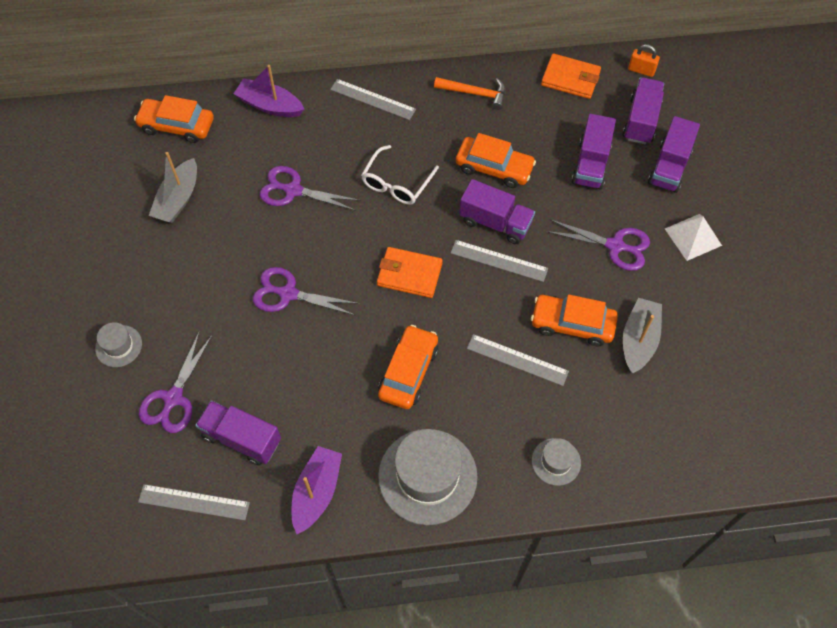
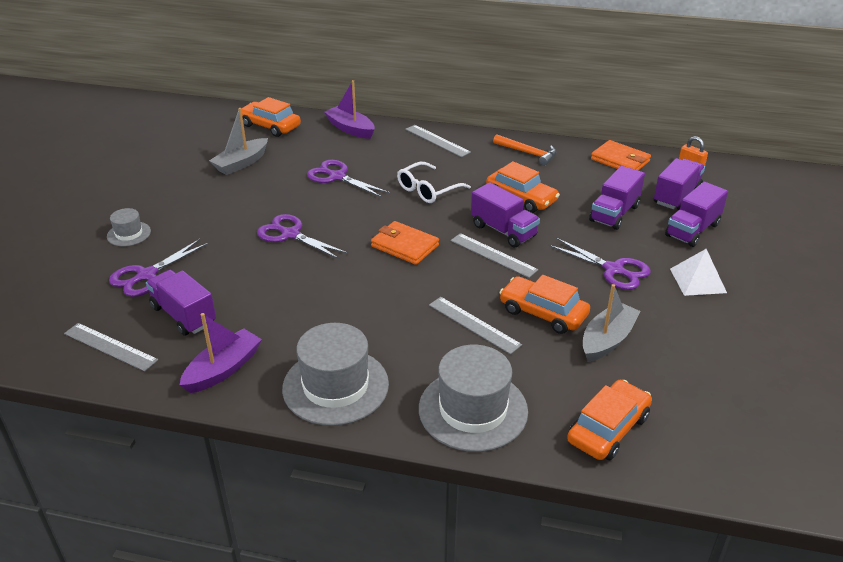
camera: 20 degrees right, 25 degrees down
orange car [378,325,438,409] -> orange car moved to [567,380,652,460]
grey hat [532,438,581,486] -> grey hat [419,345,528,452], size x2.00

